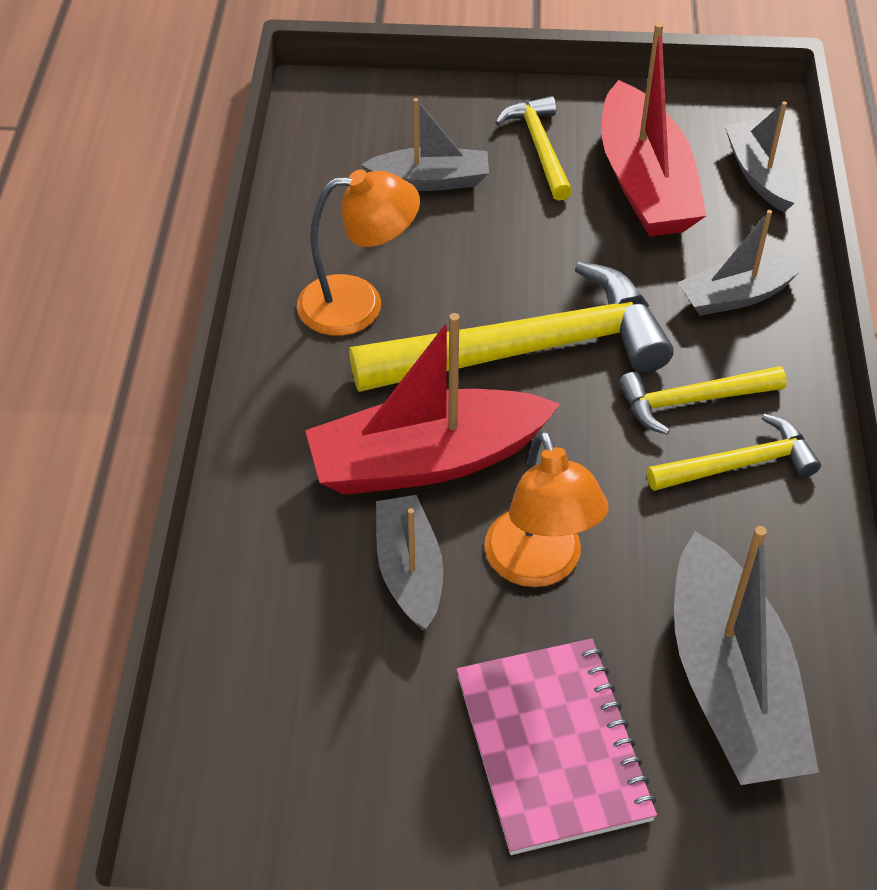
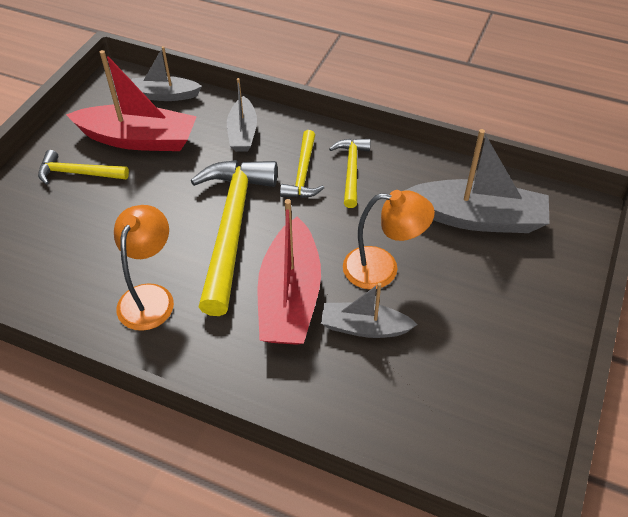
camera: 70 degrees left, 0 degrees up
grey boat [361,98,489,191] -> none
pink notebook [456,638,657,855] -> none

